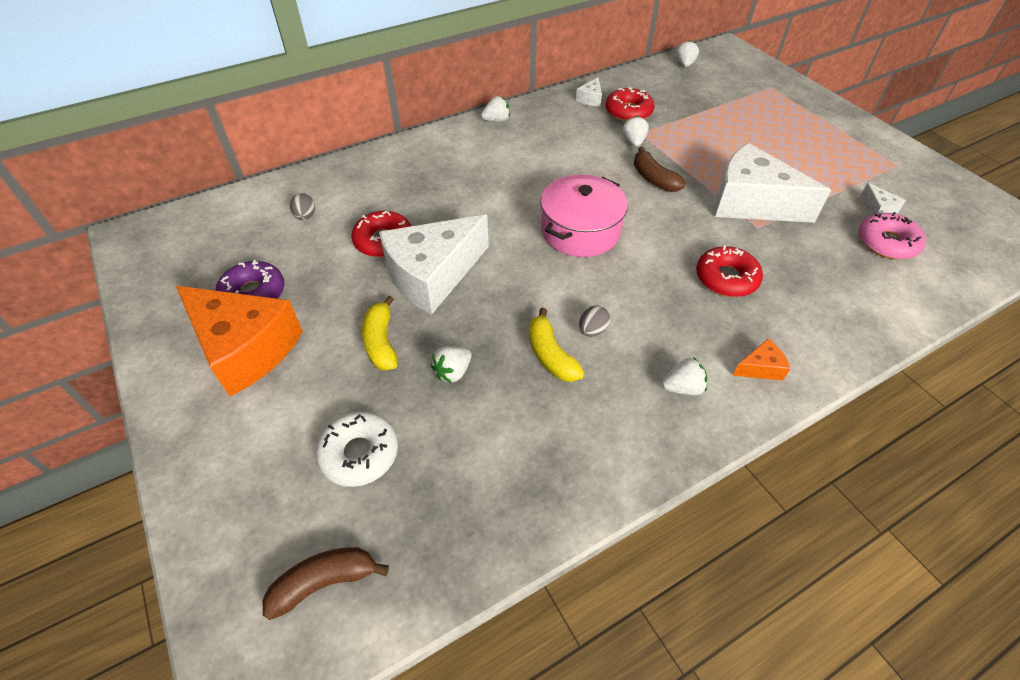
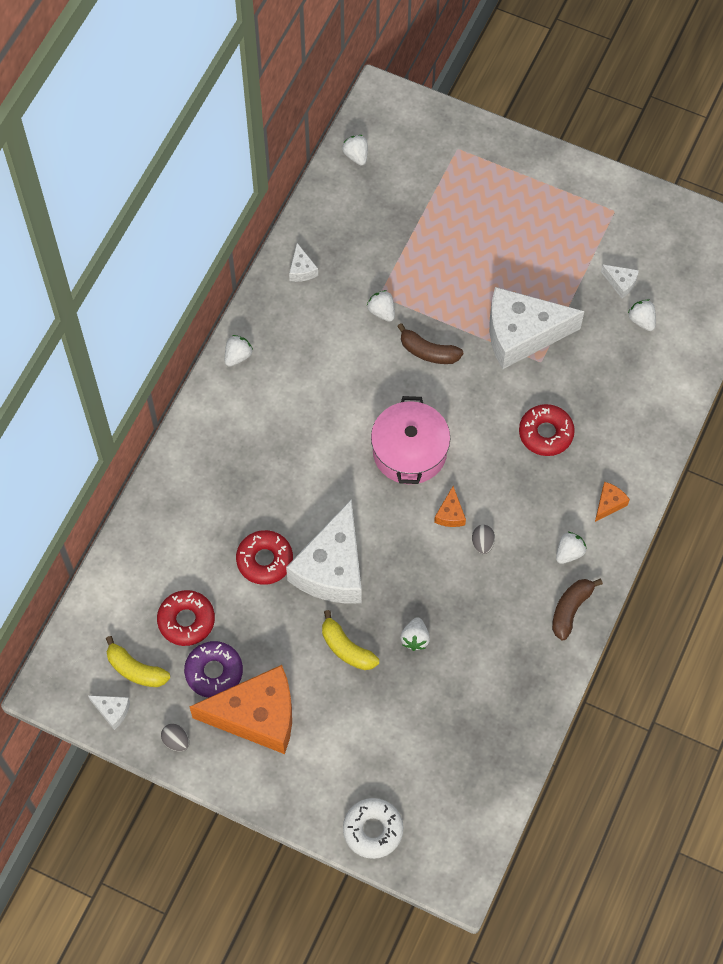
camera: 35 degrees left, 15 degrees up
brown banana [263,547,389,620] -> brown banana moved to [552,579,603,640]
grey egg [290,193,315,220] -> grey egg moved to [161,724,189,752]
white donut [316,412,398,487] -> white donut moved to [343,798,403,859]
yellow banana [529,308,584,382] -> yellow banana moved to [106,636,170,687]
red donut [605,87,654,122] -> red donut moved to [157,590,215,646]
pink donut [859,212,926,259] -> white strawberry [628,299,656,331]
none -> white cheese [88,696,130,730]
none -> orange cheese [434,486,466,527]

